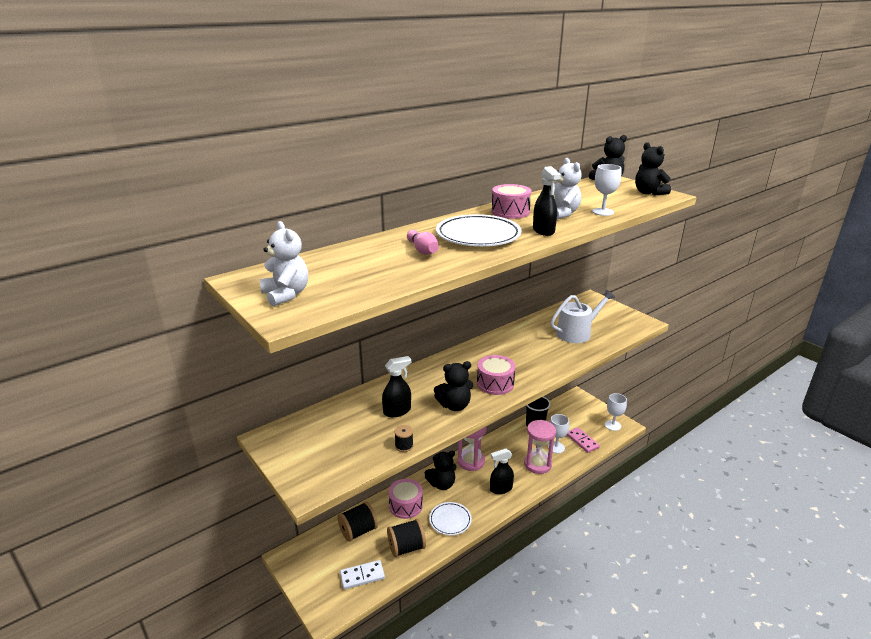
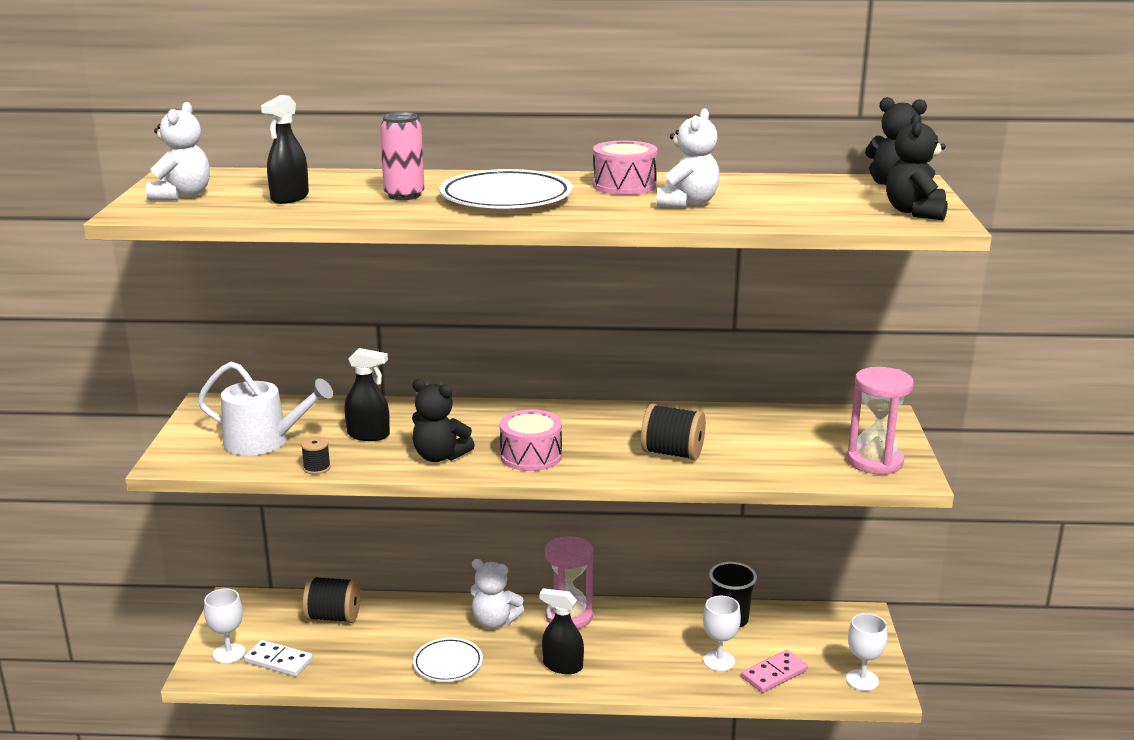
camera: 40 degrees right, 5 degrees down
black spool [387,519,426,557] -> black spool moved to [641,403,706,461]
pink drum [388,479,423,519] -> none
pink bowling pin [407,230,439,255] -> pink can [380,112,425,200]
black teddy bear [425,451,457,490] -> white teddy bear [470,559,524,629]
pink hourglass [524,420,556,474] -> pink hourglass moved to [847,367,914,475]
black spray bottle [533,166,561,236] -> black spray bottle moved to [261,95,309,204]
white watering can [551,290,615,343] -> white watering can moved to [197,361,333,456]
pink domino [567,427,600,453] -> pink domino turned 45 degrees clockwise [741,650,808,693]
white goblet [592,164,621,216] -> white goblet moved to [204,588,245,664]

